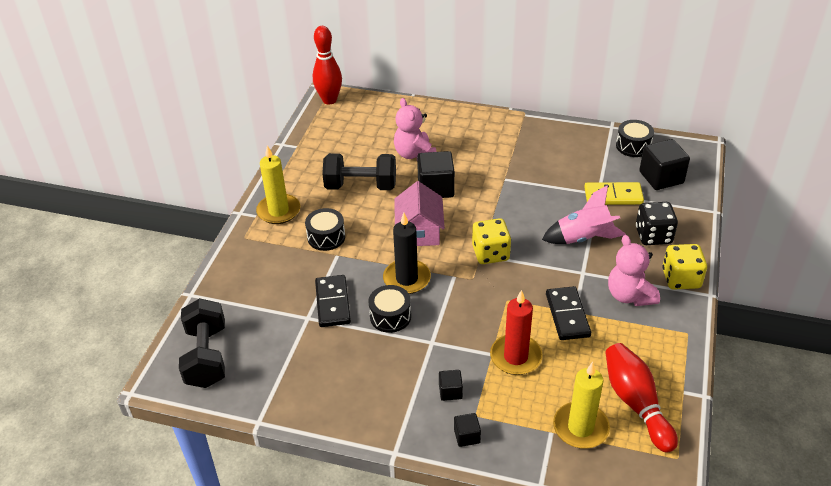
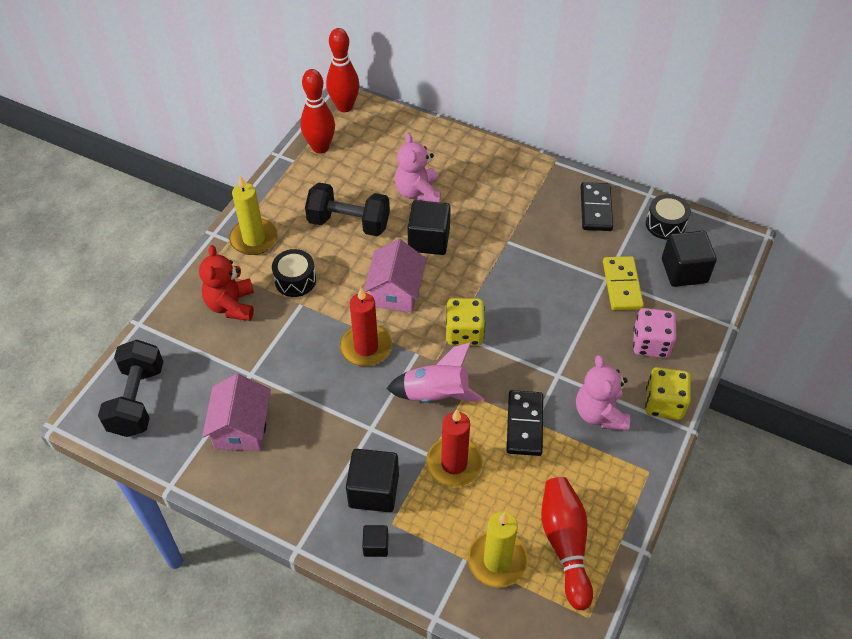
camera: 10 degrees right, 10 degrees up
black domino [315,275,351,327] -> black domino moved to [581,182,613,231]
black drum [368,285,411,333] -> none
black candle [383,213,431,294] -> red candle [340,288,392,366]
black cube [439,370,463,401] -> black cube [346,449,399,512], size x1.94
pink rocket [542,185,626,244] -> pink rocket moved to [386,342,485,403]
yellow domino [584,182,644,205] -> yellow domino turned 75 degrees clockwise [603,256,644,310]
black dice [636,202,678,245] -> pink dice [633,308,677,358]
none -> red teddy bear [199,245,254,321]
none -> pink house [202,374,271,451]
none -> red bowling pin [301,69,335,154]

